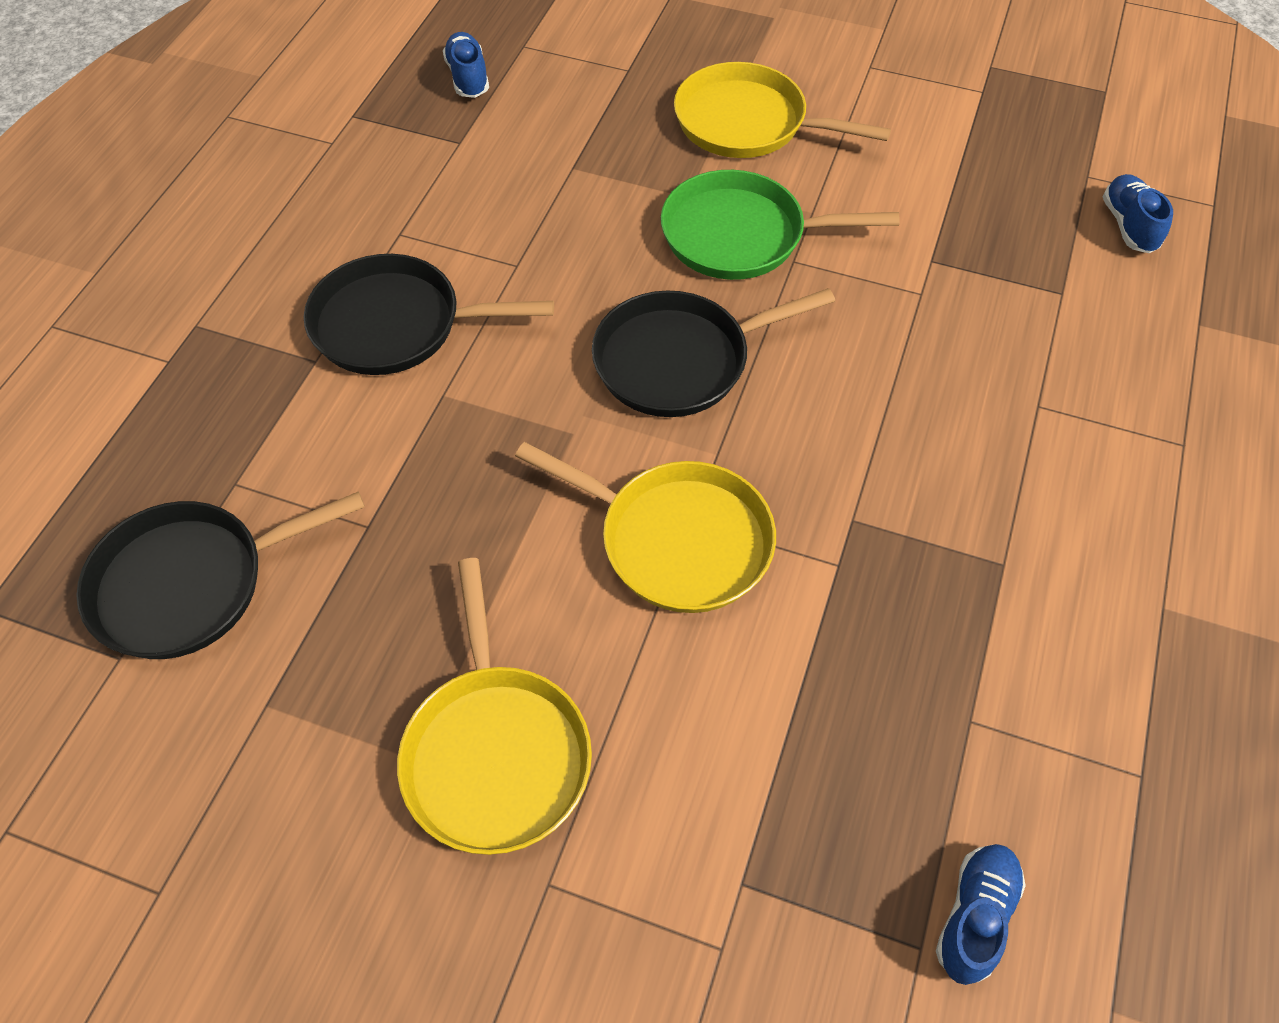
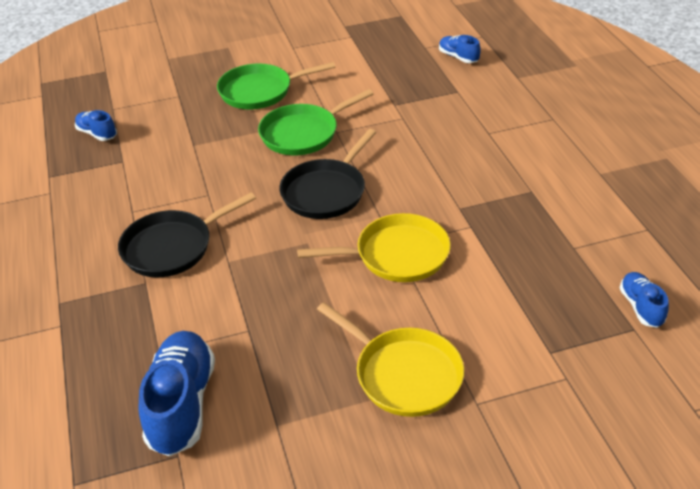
camera: 35 degrees left, 15 degrees down
black pan [76,491,365,659] -> blue shoe [139,331,215,457]
yellow pan [674,62,891,158] -> green pan [217,62,336,110]

